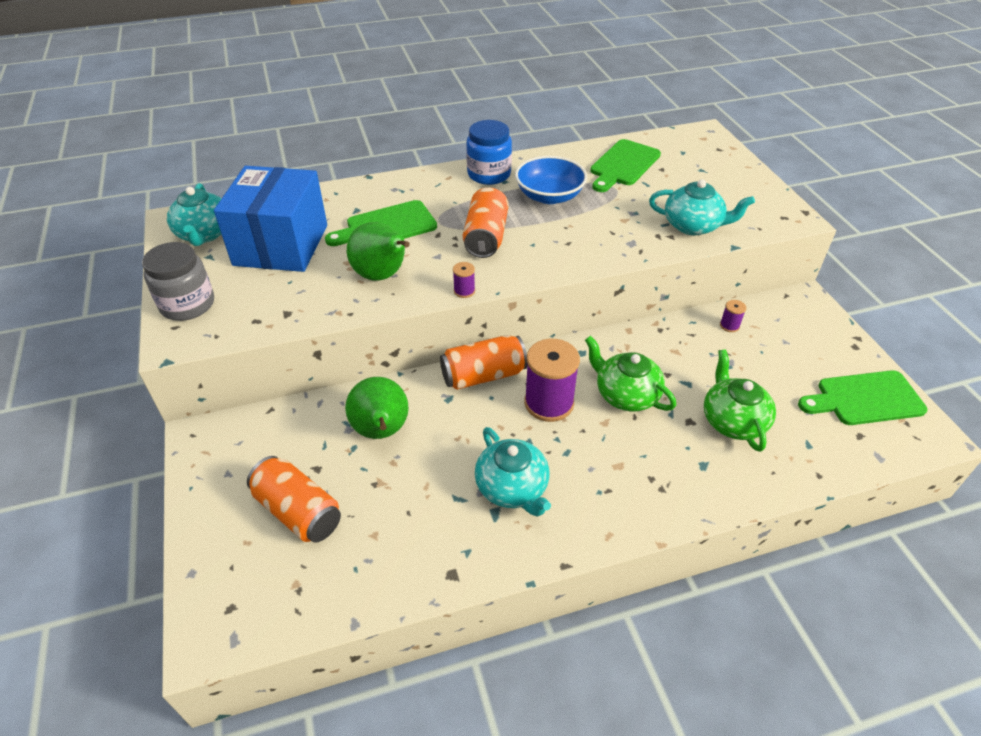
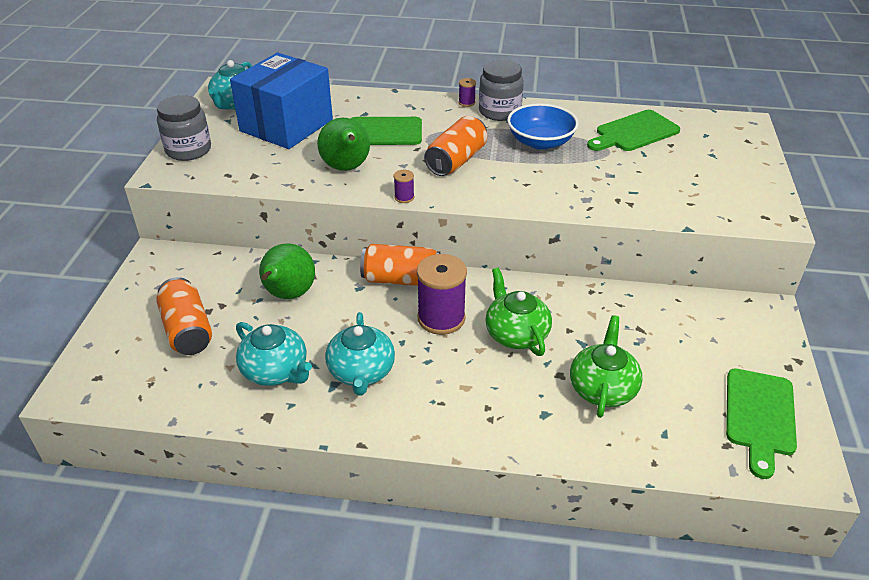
camera: 25 degrees right, 5 degrees down
blue jar [466,120,512,185] -> grey jar [479,60,524,121]
turquoise teapot [649,179,755,235] -> turquoise teapot moved to [236,322,312,386]
purple spool [720,300,746,332] -> purple spool moved to [459,78,476,107]
green cutting board [798,370,928,425] -> green cutting board turned 90 degrees counterclockwise [726,368,797,479]

